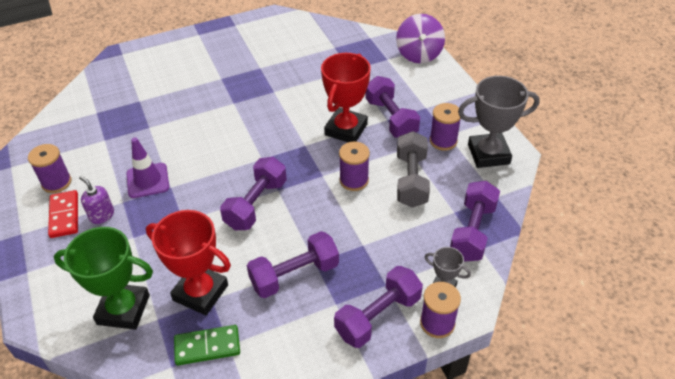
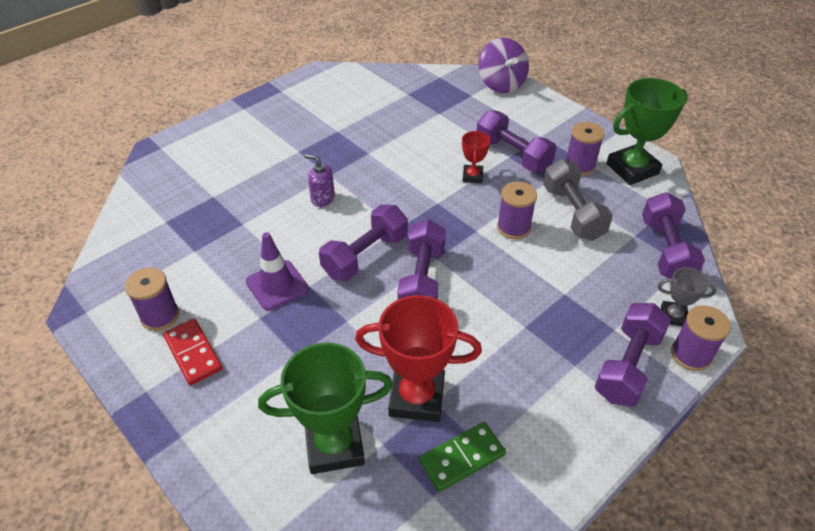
camera: 20 degrees left, 0 degrees up
purple soap dispenser [79,176,114,224] -> purple soap dispenser moved to [304,154,335,207]
purple dumbbell [247,231,339,298] -> purple dumbbell moved to [319,204,408,281]
red trophy [321,53,371,142] -> red trophy [462,131,490,183], size x0.52
grey trophy [458,76,540,168] -> green trophy [606,78,687,185]

